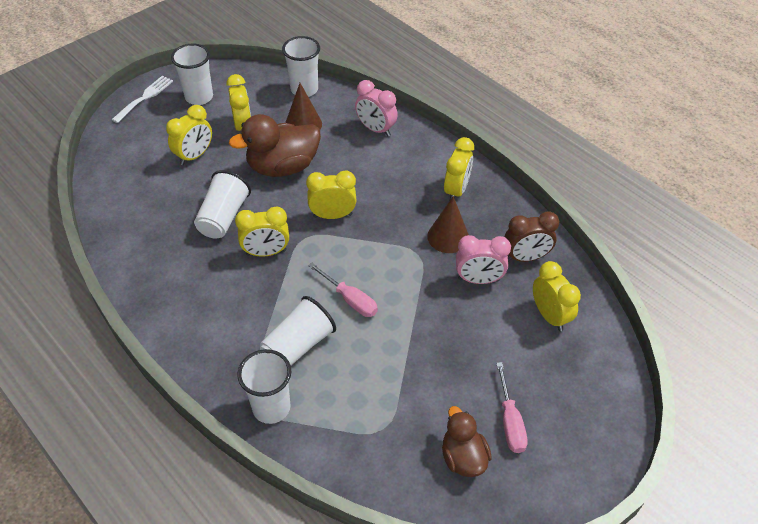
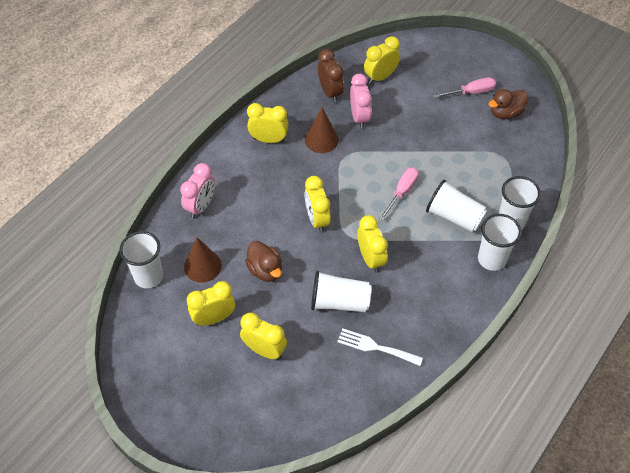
camera: 100 degrees left, 5 degrees up
white fork [112,76,173,123] -> white fork moved to [337,329,423,366]
white cup [171,43,213,105] -> white cup moved to [478,214,522,271]
brown duck [229,114,321,177] -> brown duck [245,241,282,282], size x0.61

